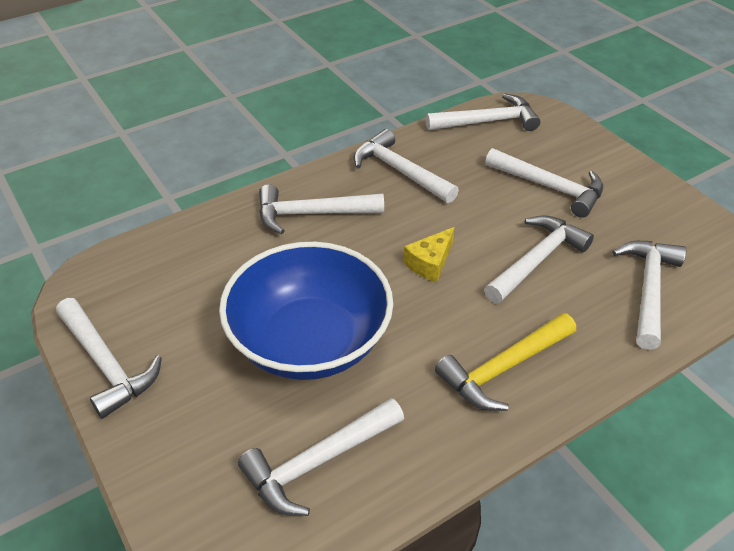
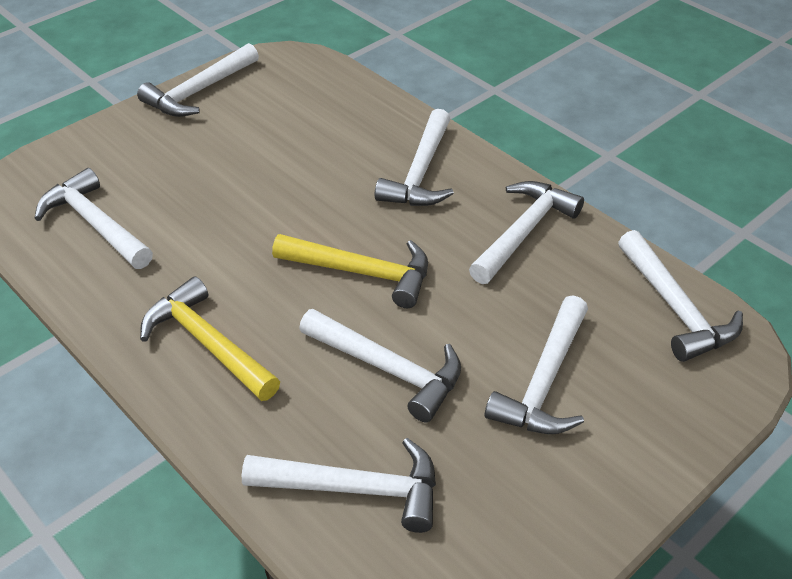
camera: 80 degrees right, 0 degrees up
blue bowl [219,242,393,380] -> none
white hammer [259,184,384,234] -> white hammer turned 150 degrees counterclockwise [375,109,454,206]
yellow cheese [403,227,455,282] -> yellow hammer [272,234,428,308]

